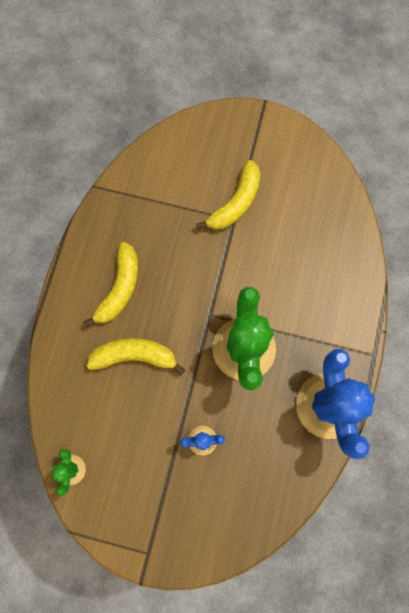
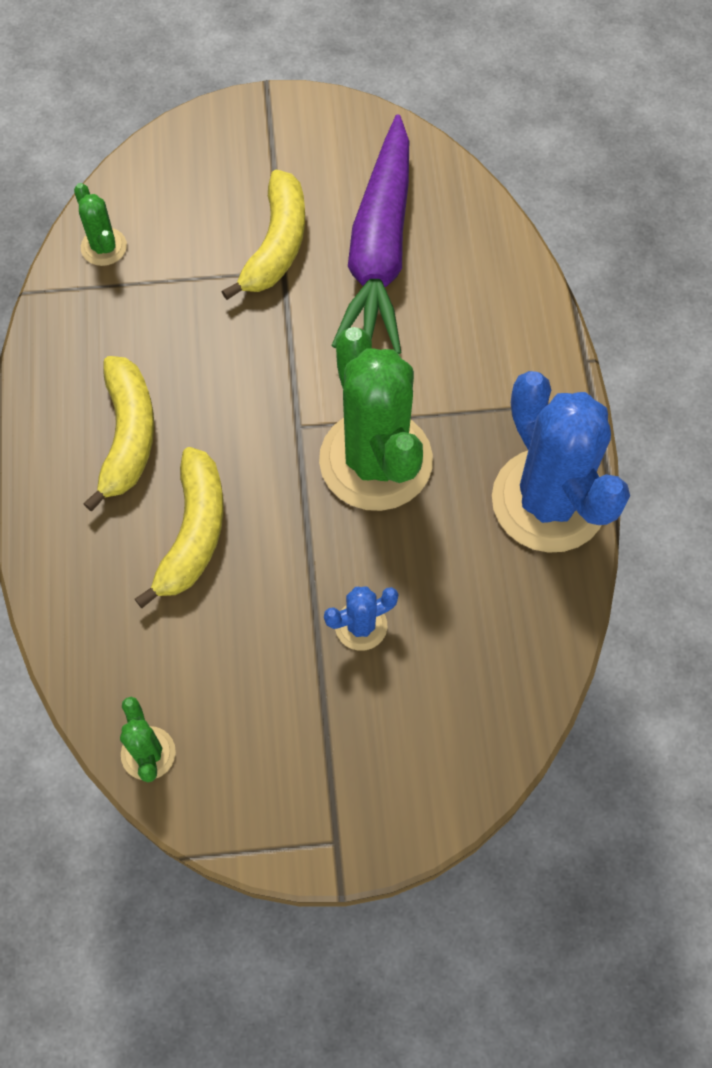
camera: 20 degrees left, 10 degrees down
yellow banana [86,338,185,375] -> yellow banana turned 120 degrees clockwise [135,447,224,608]
none -> green cactus [74,183,127,266]
none -> purple carrot [331,114,409,354]

